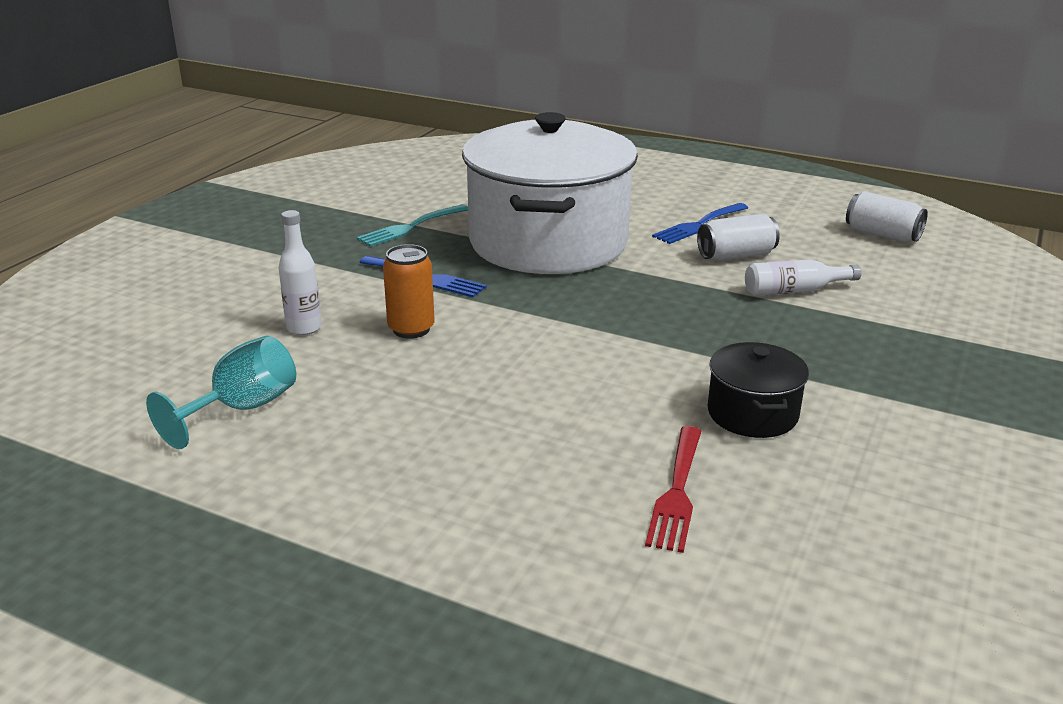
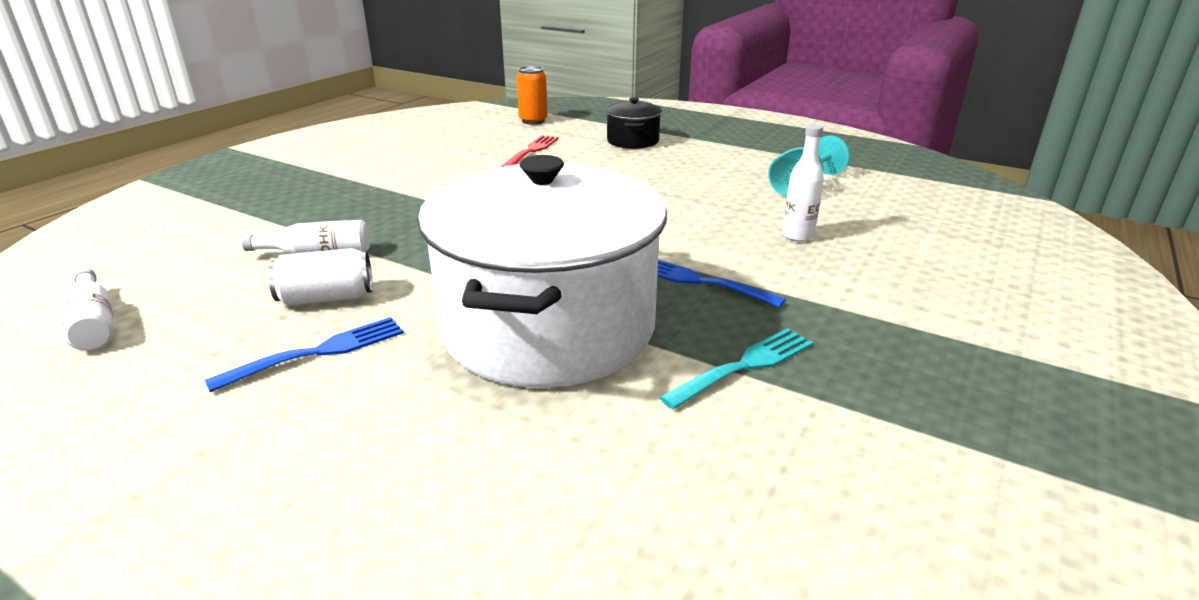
camera: 175 degrees left, 0 degrees up
orange can [383,244,435,339] -> orange can moved to [517,66,548,124]
black pot [708,342,809,438] -> black pot moved to [606,97,662,149]
white can [846,191,928,242] -> white bottle [62,268,114,351]

